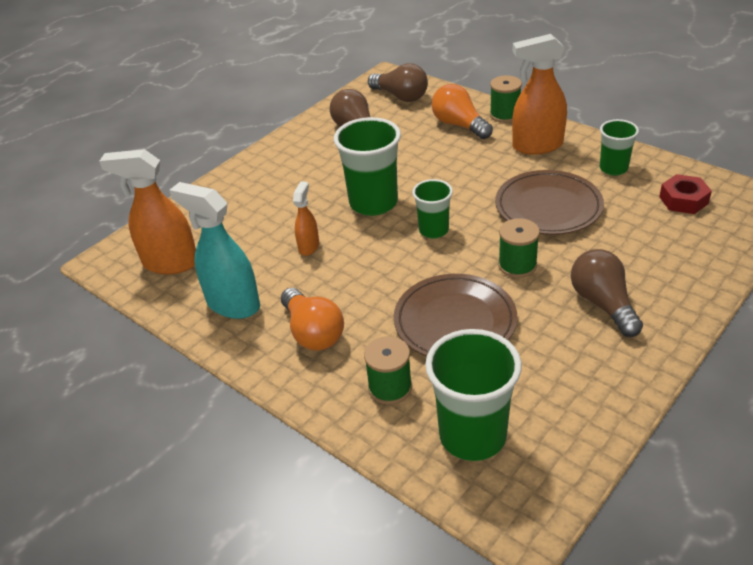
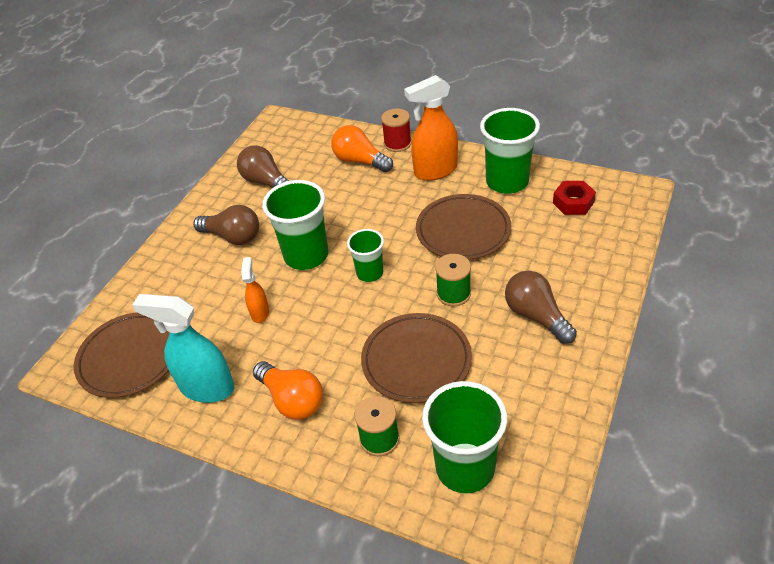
camera: 15 degrees left, 5 degrees up
orange spray bottle [99,149,196,274] -> brown plate [74,312,169,398]
brown light bulb [368,63,428,102] -> brown light bulb moved to [193,205,259,245]
green spool [490,75,522,123] -> red spool [381,108,412,152]
green cup [600,119,639,175] -> green cup [480,108,540,194], size x1.71

